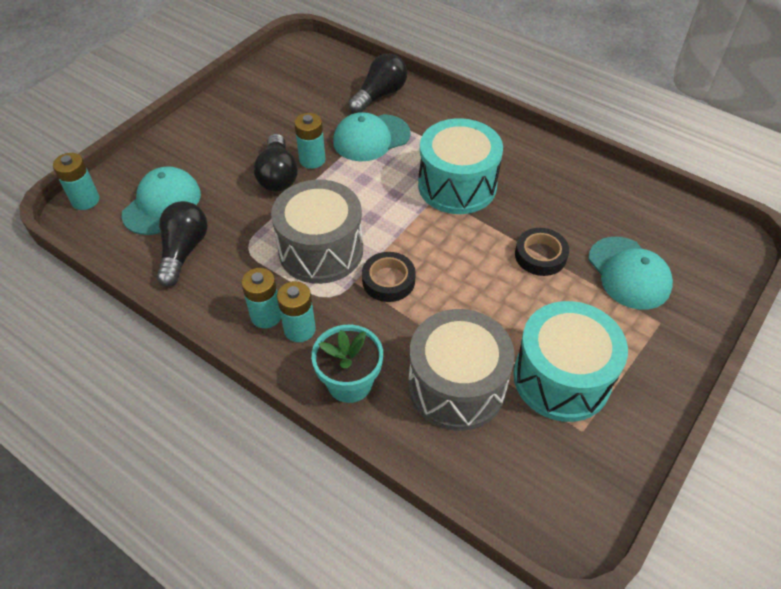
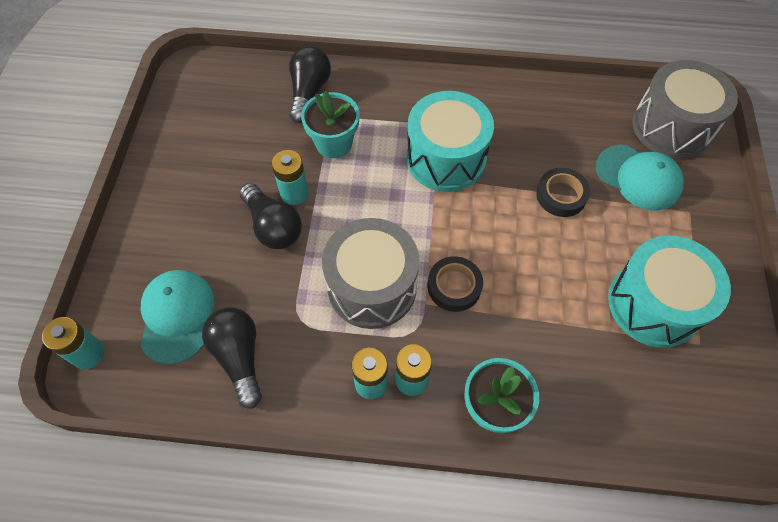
camera: 30 degrees left, 10 degrees up
turquoise cap [333,112,411,161] -> turquoise flower pot [301,91,360,158]
grey drum [408,309,515,431] -> grey drum moved to [632,60,738,159]

